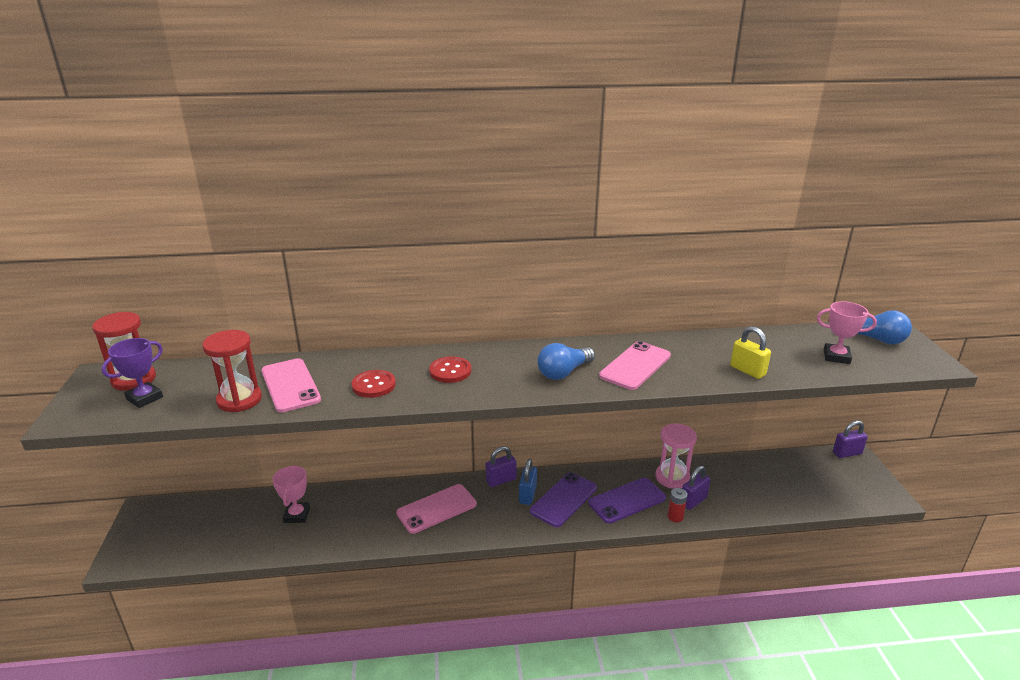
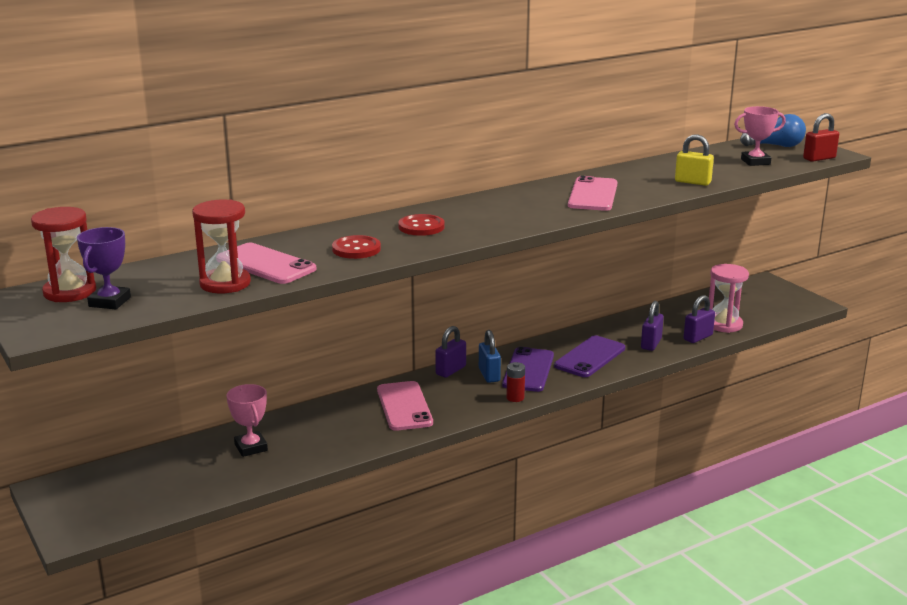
camera: 25 degrees left, 5 degrees down
pink phone [396,484,477,534] -> pink phone turned 45 degrees counterclockwise [377,381,433,431]
blue light bulb [537,343,595,380] -> none
pink hourglass [655,424,697,489] -> pink hourglass moved to [709,264,749,333]
red battery [668,488,687,523] -> red battery moved to [506,362,525,402]
purple padlock [833,421,868,458] -> purple padlock moved to [684,295,715,343]
none -> red padlock [803,113,839,162]

